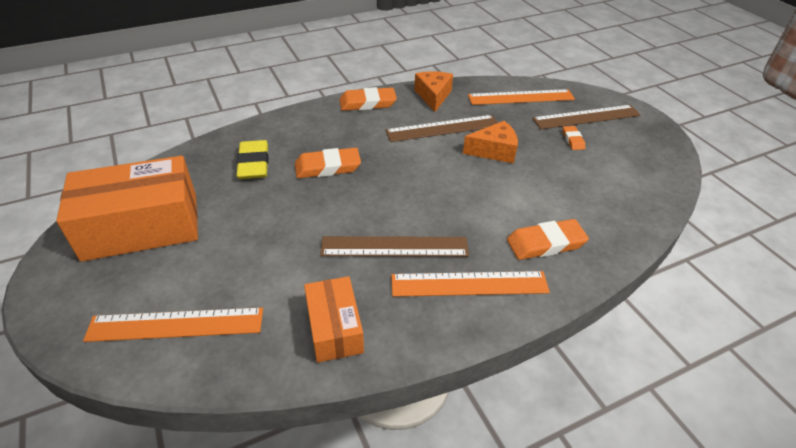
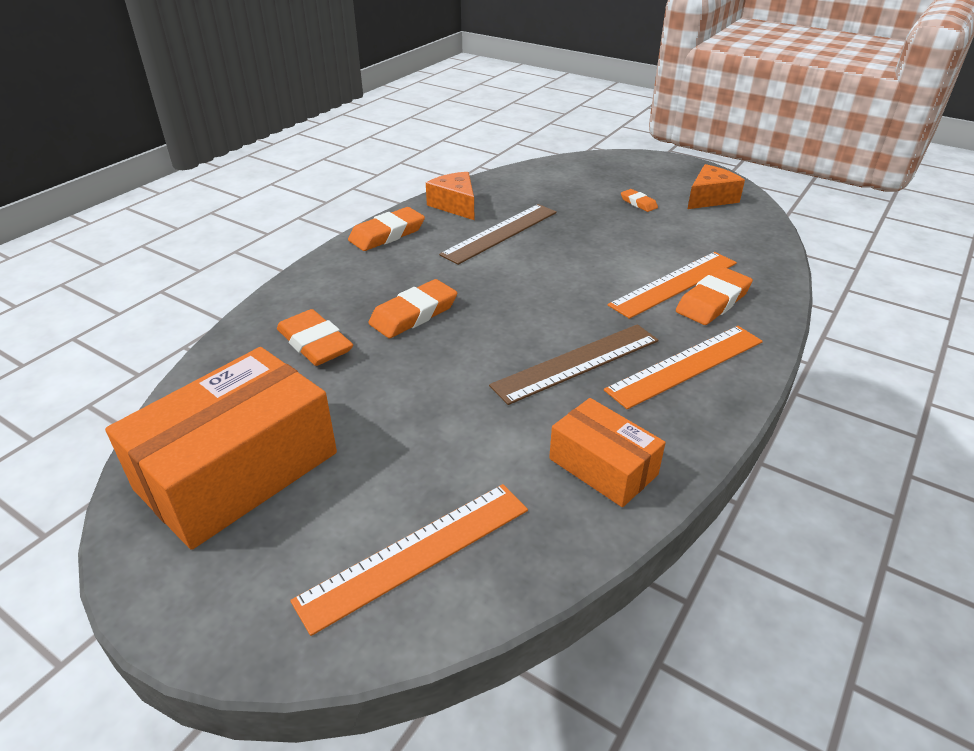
camera: 30 degrees left, 5 degrees down
yellow eraser [236,140,269,179] -> orange eraser [277,309,353,366]
orange cheese [463,121,518,163] -> orange cheese moved to [688,164,745,209]
orange ruler [468,89,575,105] -> orange ruler moved to [608,252,737,319]
brown ruler [532,105,641,129] -> none

